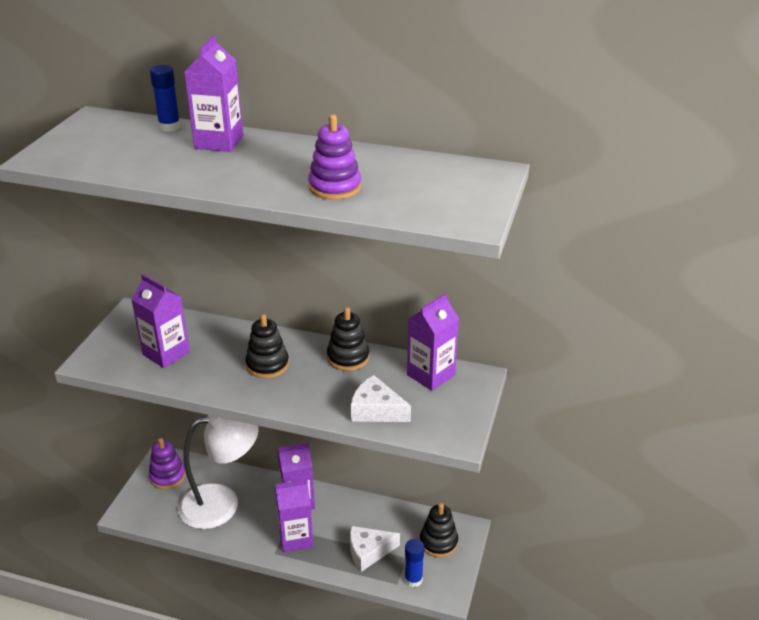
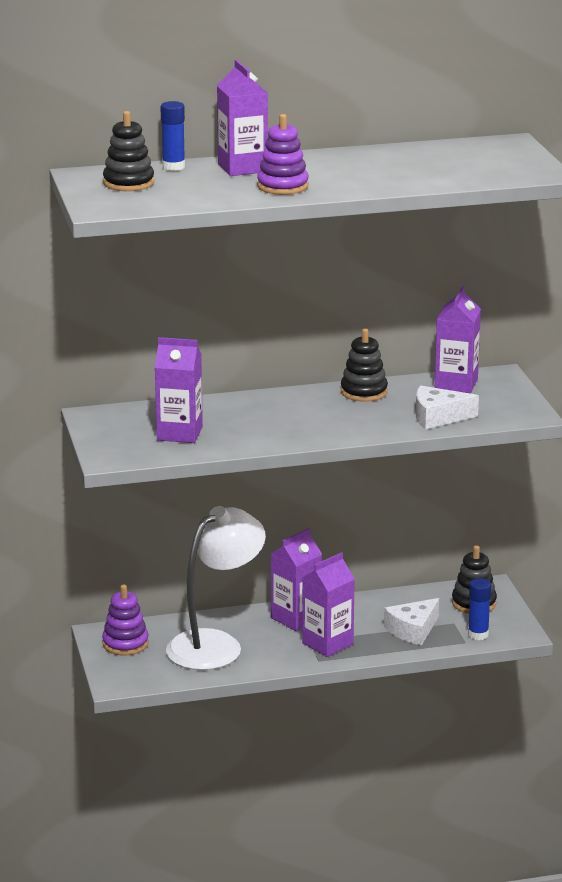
camera: 30 degrees left, 10 degrees down
black stacking toy [245,314,289,378] -> black stacking toy moved to [103,111,154,191]
purple stacking toy [308,114,361,200] -> purple stacking toy moved to [257,114,309,195]

